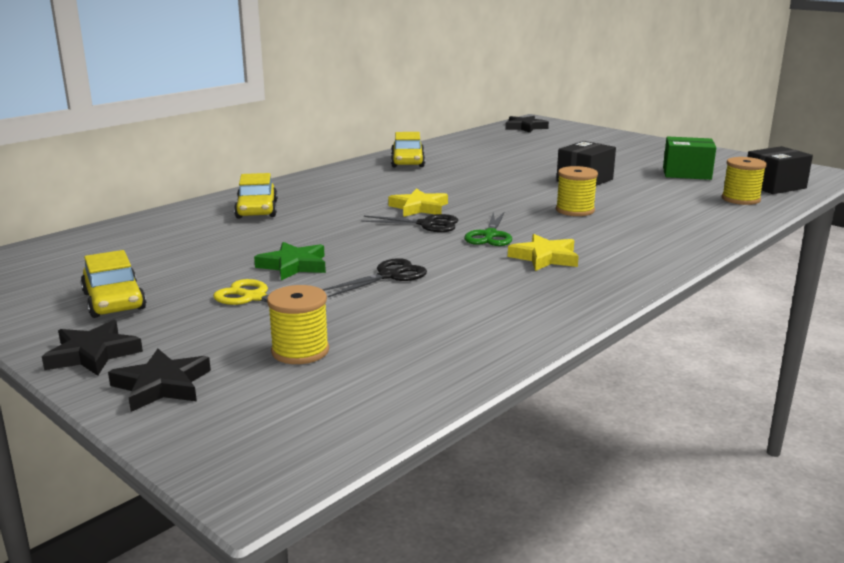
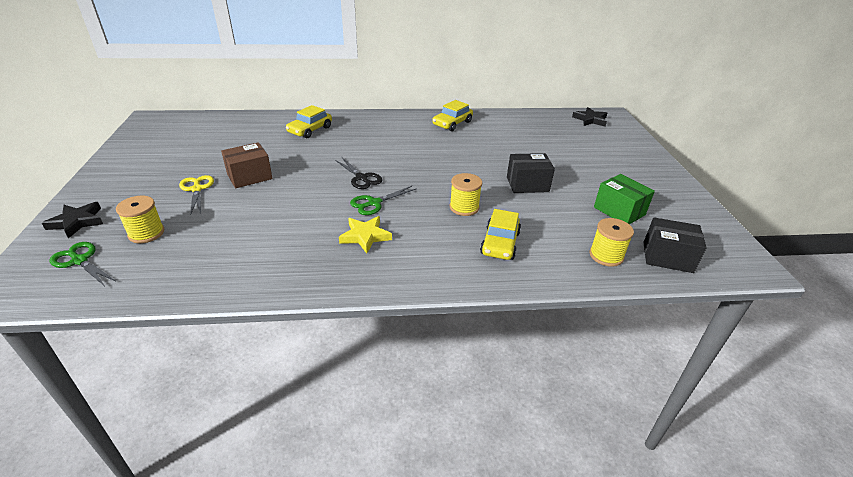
camera: 40 degrees right, 15 degrees up
black star [42,320,143,376] -> none
yellow car [81,250,146,318] -> yellow car moved to [480,209,521,260]
green star [254,242,326,280] -> brown box [221,142,273,188]
black scissors [322,258,427,297] -> none
yellow star [388,189,448,217] -> none
none -> green scissors [50,242,116,285]

